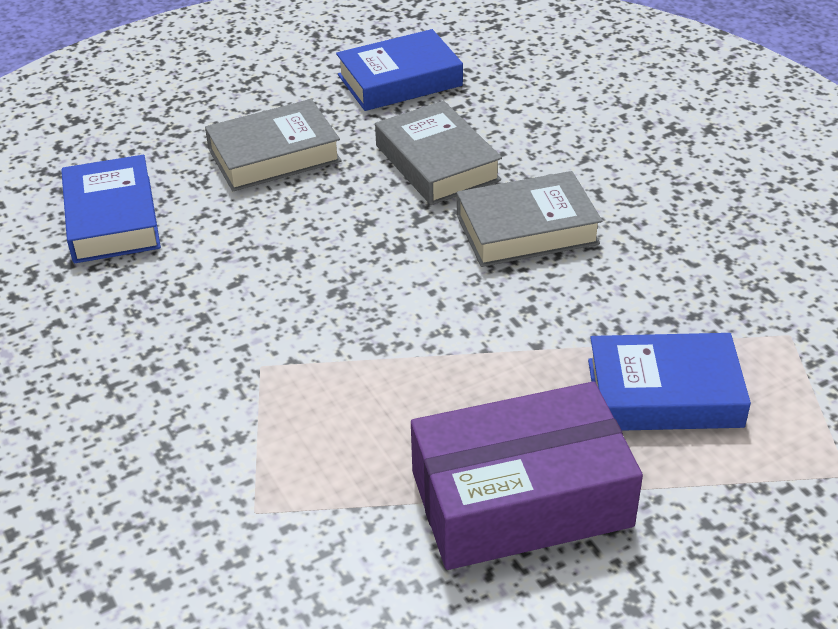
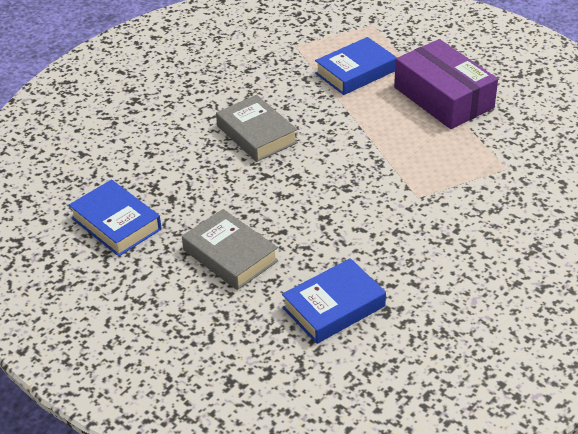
camera: 110 degrees left, 0 degrees up
grey book [375,101,502,205] -> none
blue book [588,333,751,431] -> blue book turned 75 degrees clockwise [315,37,397,95]

